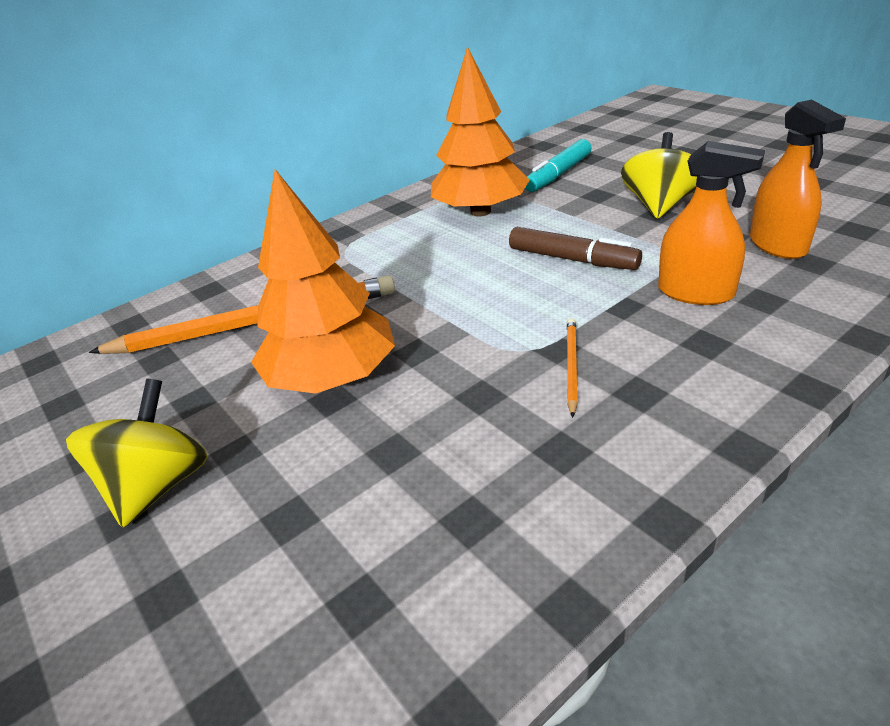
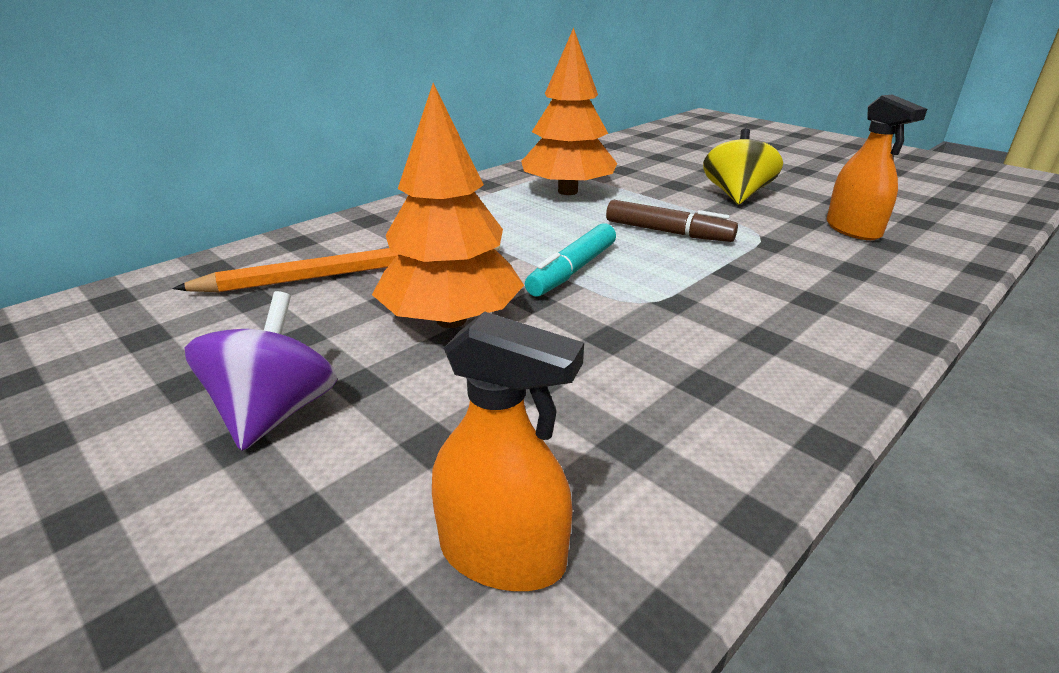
camera: 10 degrees left, 5 degrees down
yellow spinning top [66,379,208,527] -> purple spinning top [184,291,338,451]
turquoise marker [525,139,592,192] -> turquoise marker moved to [525,223,616,297]
orange pencil [567,318,578,418] -> none
orange spray bottle [658,141,765,305] -> orange spray bottle moved to [432,311,584,591]

